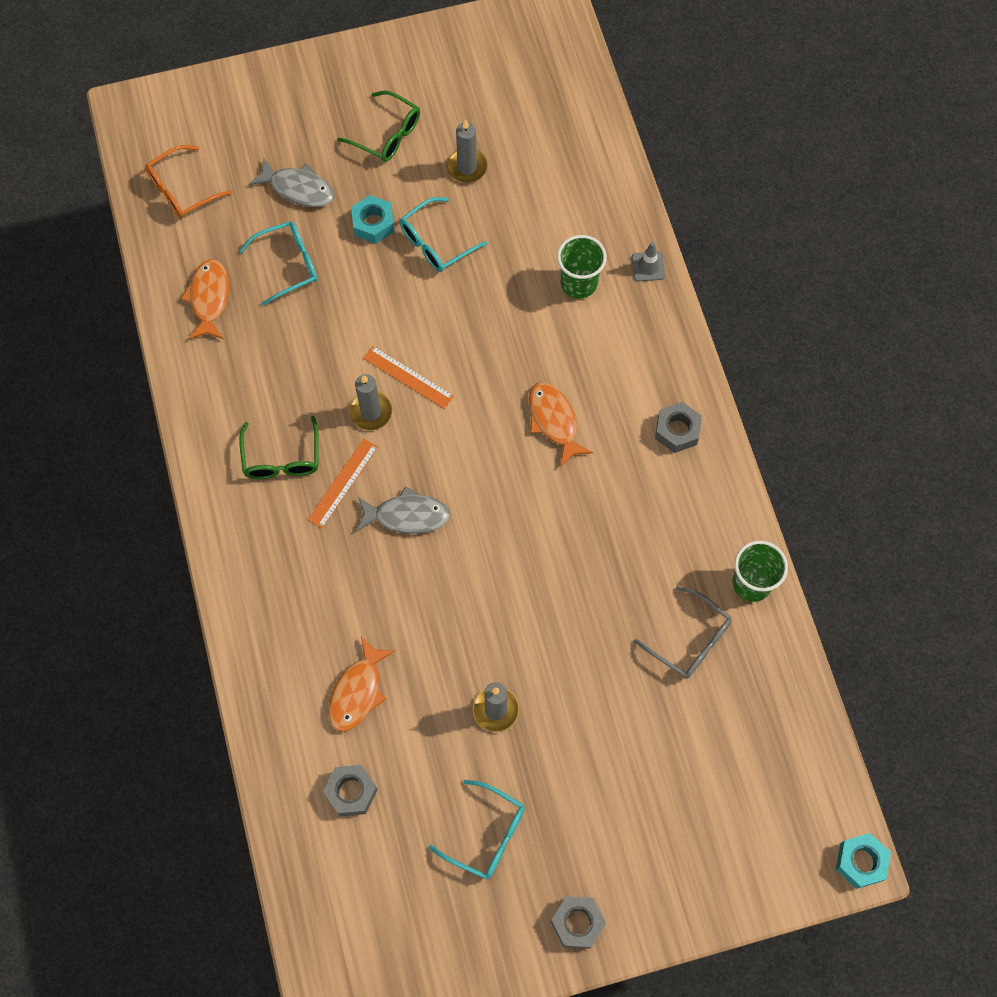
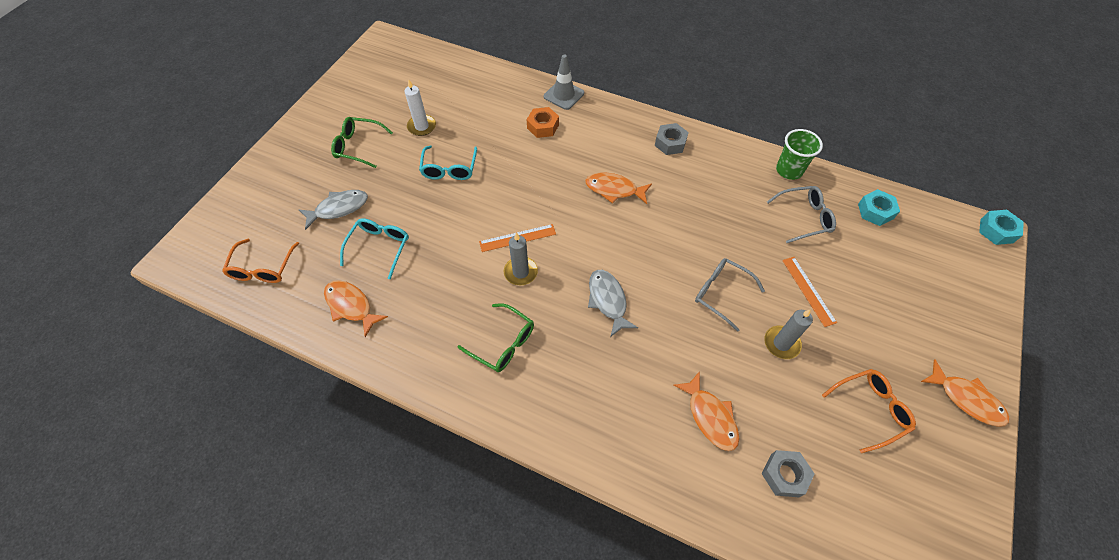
camera: 50 degrees left, 10 degrees down
orange ruler [308,439,378,528] -> orange ruler moved to [782,257,837,327]
green glasses [337,90,420,162] -> green glasses turned 150 degrees counterclockwise [331,117,393,168]
turquoise nut [351,195,395,244] -> turquoise nut moved to [858,189,900,226]
grey fish [356,486,451,534] -> grey fish turned 60 degrees counterclockwise [588,270,638,337]
turquoise glasses [429,780,525,879] -> orange glasses [822,369,916,453]
grey candle [447,119,488,183] -> white candle [404,79,436,136]
grey nut [551,896,606,949] -> orange fish [921,360,1009,427]
green cup [557,235,607,298] -> orange nut [527,107,559,138]
grey traffic cone [632,242,665,281] -> grey traffic cone [544,54,584,110], size x1.54
none -> grey glasses [695,258,765,332]

